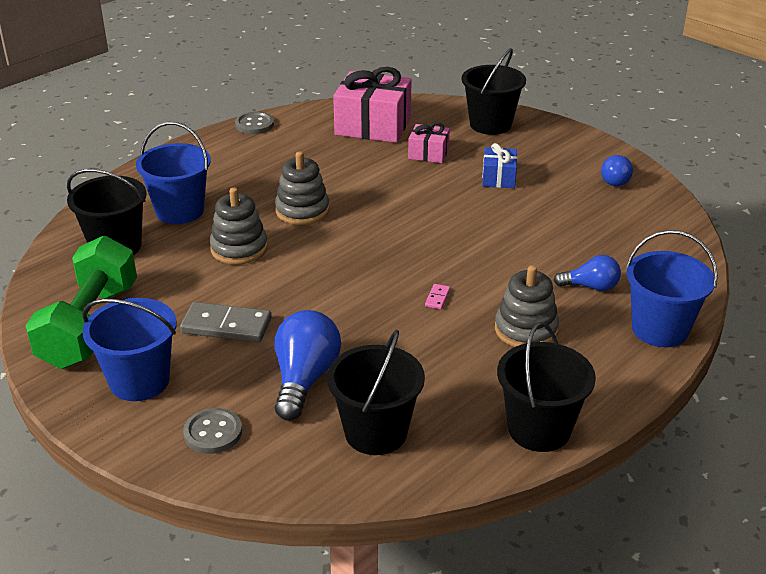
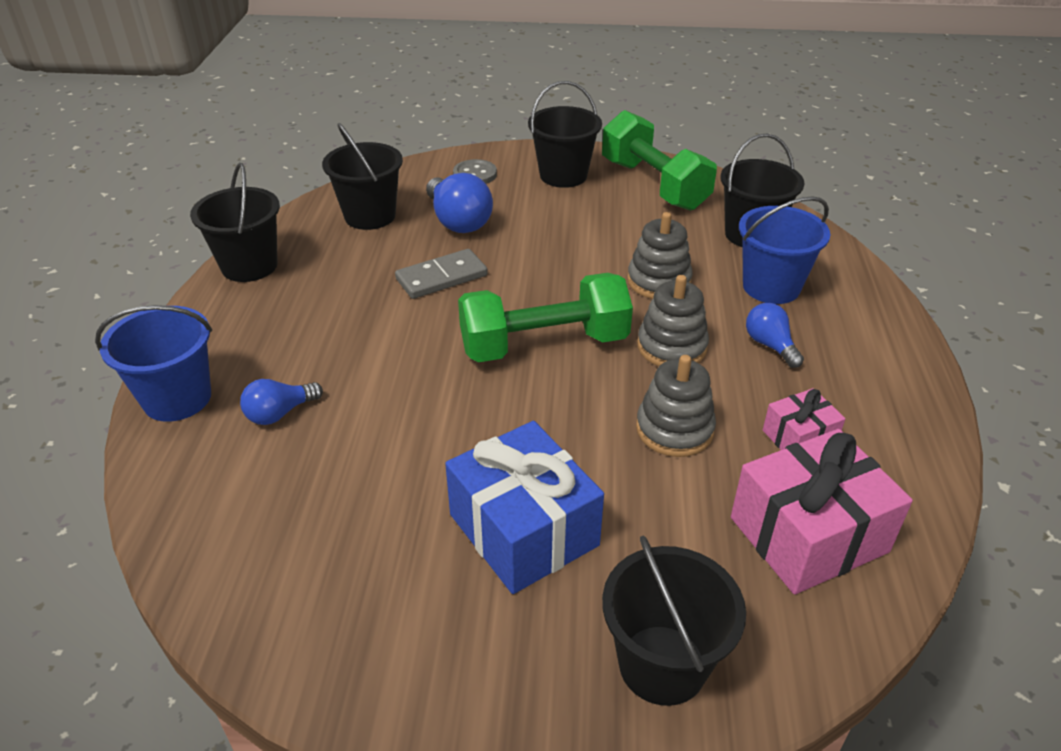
camera: 140 degrees right, 5 degrees up
blue bucket [82,298,177,401] -> black bucket [528,81,602,188]
grey domino [180,302,272,342] -> grey domino moved to [395,249,488,299]
grey button [235,112,274,134] -> none
pink gift [408,122,450,163] -> pink gift moved to [763,388,846,450]
pink domino [425,284,450,309] -> none
blue gift [482,143,517,188] -> blue gift [445,421,604,594], size x1.92
grey stacking toy [495,265,559,347] -> grey stacking toy moved to [636,355,716,457]
blue light bulb [601,155,633,186] -> blue light bulb moved to [746,303,804,368]
none -> green dumbbell [458,273,633,362]

